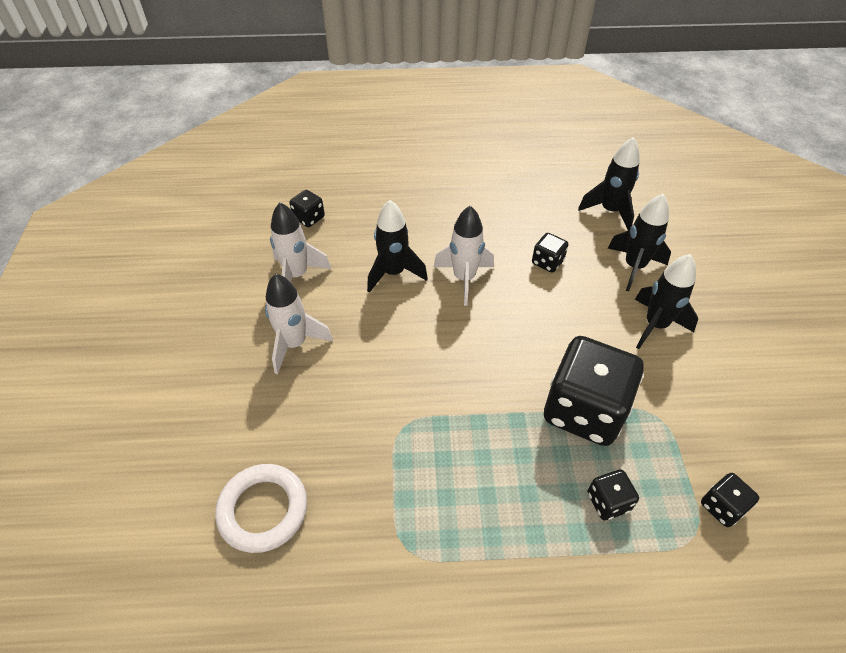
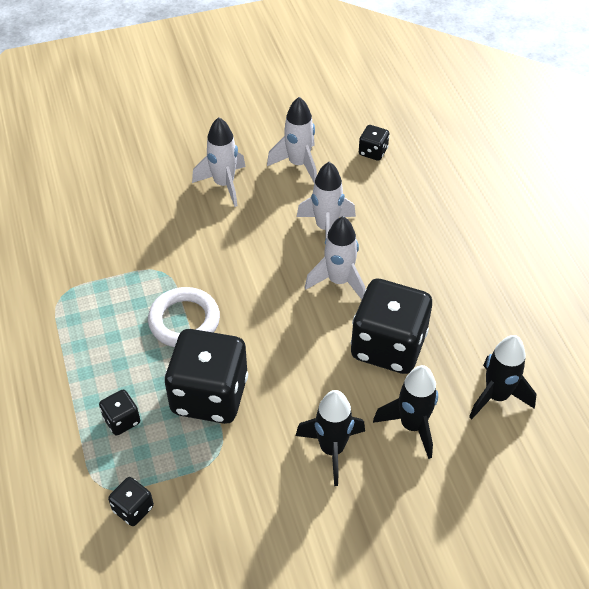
camera: 75 degrees right, 0 degrees up
white ring [215,464,307,553] -> white ring moved to [148,287,220,347]
black rocket [367,200,428,293] -> white rocket [297,162,356,238]
black dice [532,233,568,273] -> black dice [351,279,432,374], size x2.26

